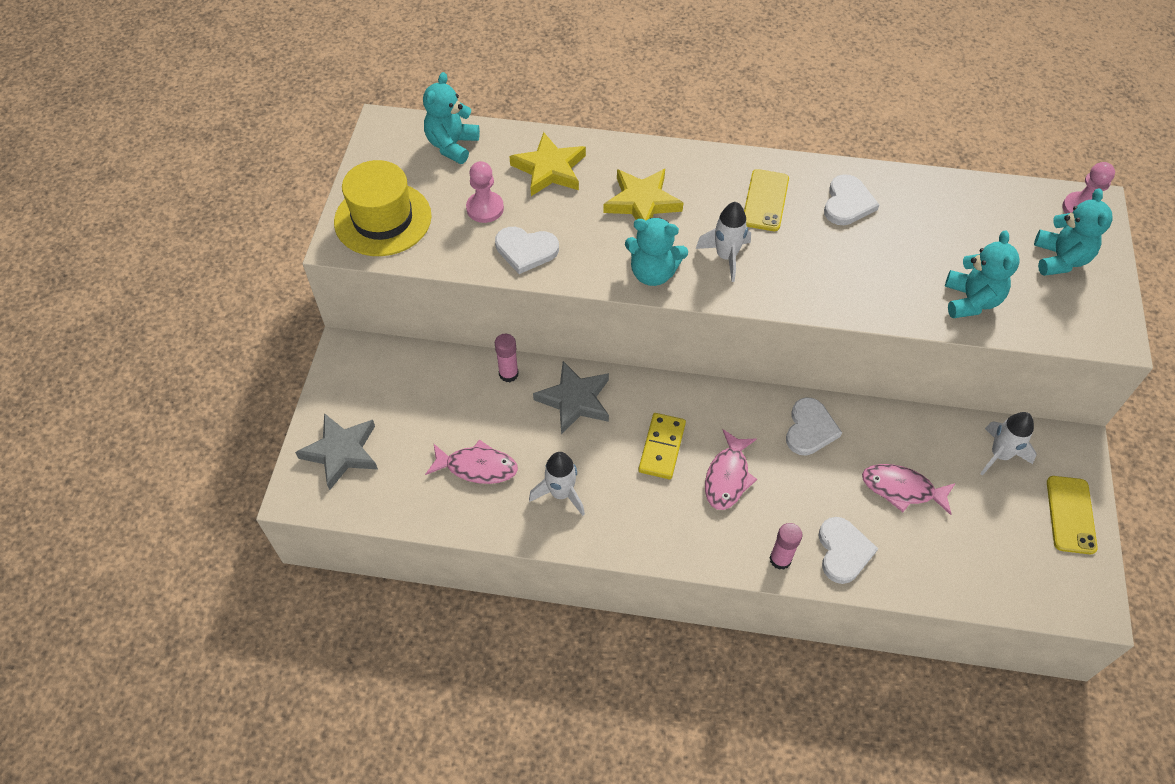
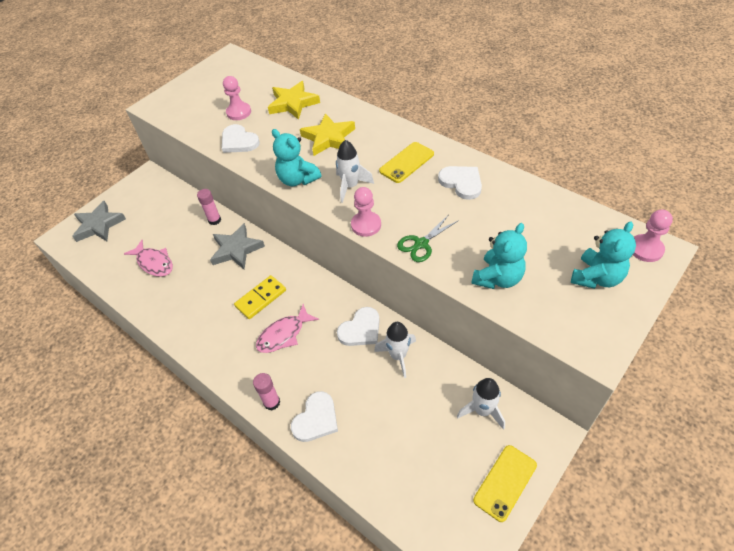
camera: 35 degrees right, 5 degrees down
yellow hat [334,160,432,256] -> none
turquoise teddy bear [423,72,480,164] -> none
white rocket [529,452,585,516] -> white rocket moved to [374,322,416,378]
white heart [824,174,879,225] -> white heart turned 90 degrees counterclockwise [438,166,482,200]
pink fish [862,464,956,515] -> none
none -> pink pawn [351,187,381,237]
none -> green scissors [397,214,459,262]

